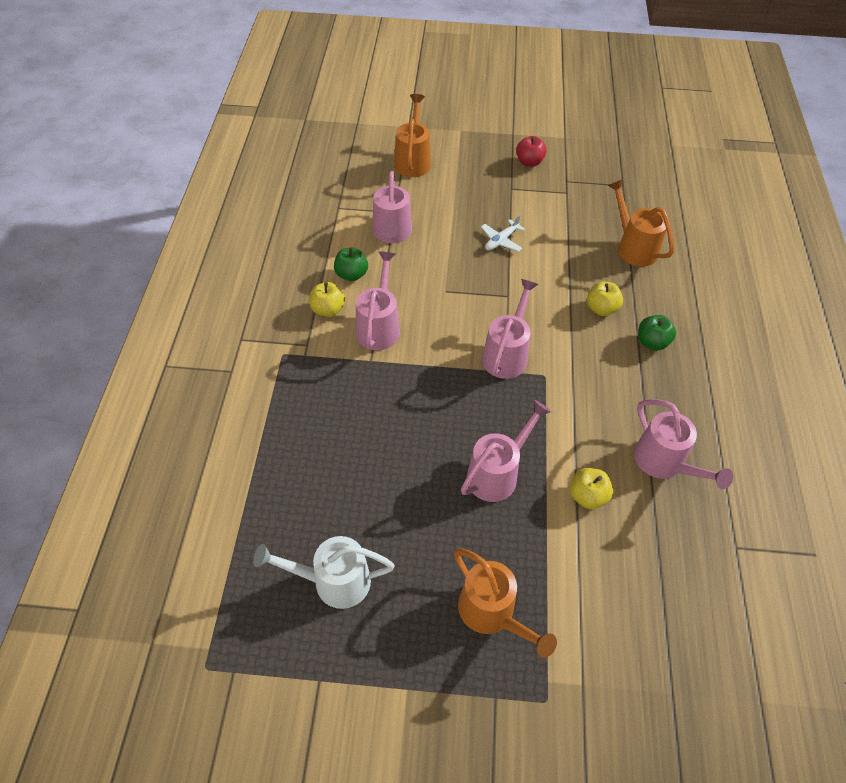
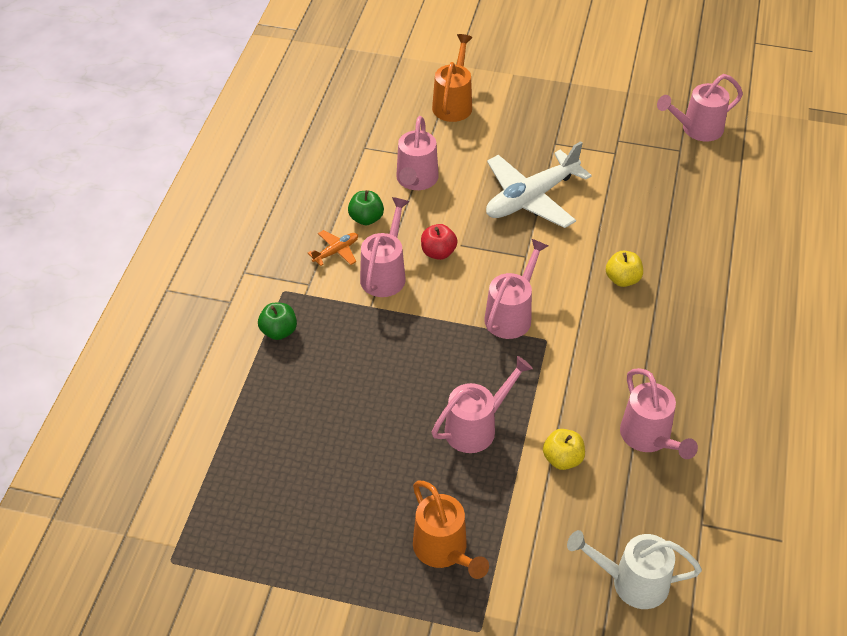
camera: 10 degrees right, 5 degrees down
white watering can [253,536,394,609] -> white watering can moved to [567,530,702,609]
yellow apple [310,282,345,317] -> orange plane [308,230,358,266]
white plane [481,215,525,252] -> white plane [486,141,592,228], size x2.22
red apple [516,136,547,167] -> red apple moved to [421,224,458,260]
orange watering can [608,179,674,267] -> none
green apple [639,315,676,350] -> green apple moved to [258,303,297,340]
none -> pink watering can [657,74,743,142]

